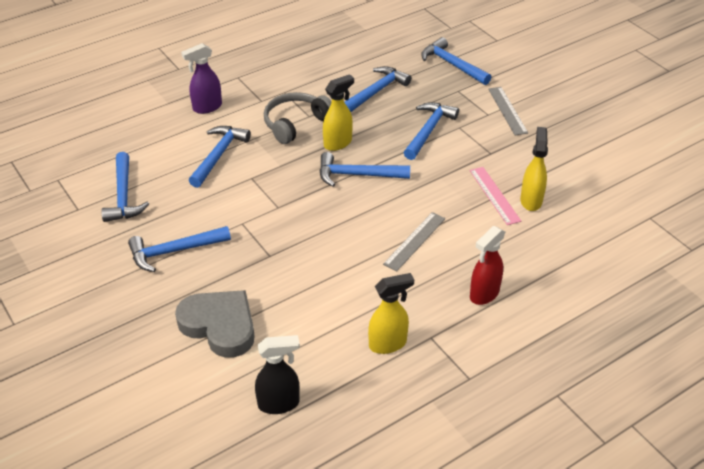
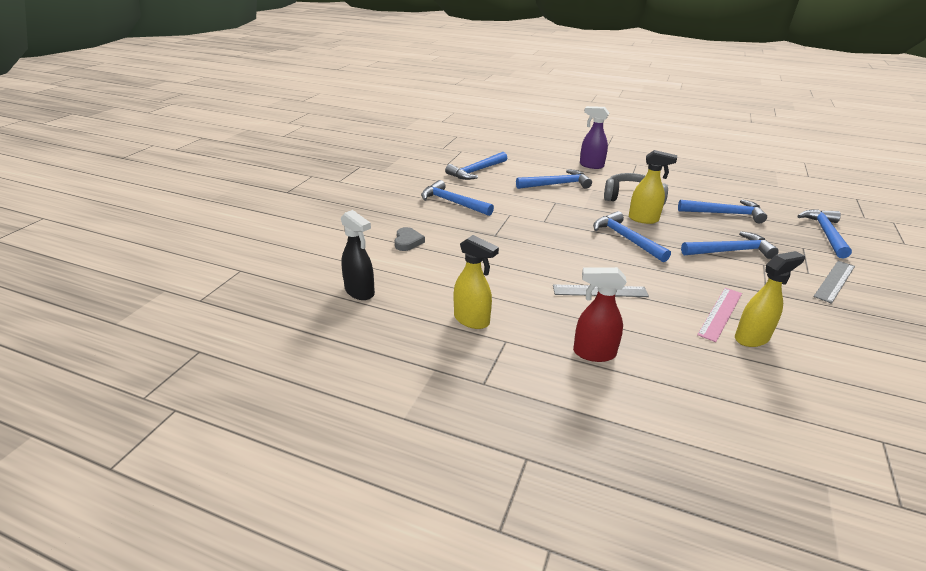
camera: 55 degrees right, 10 degrees down
grey heart [175,290,255,358] -> grey heart [395,227,425,251], size x0.49

